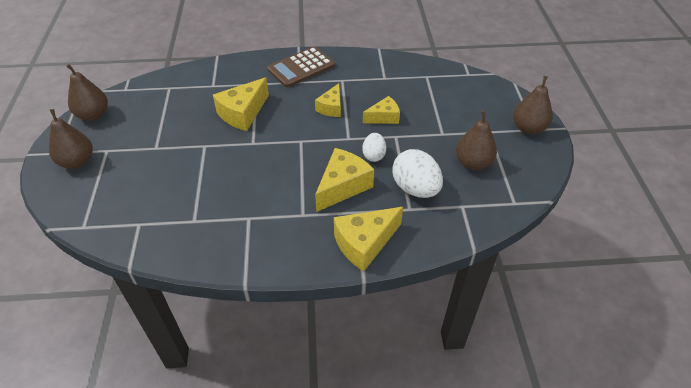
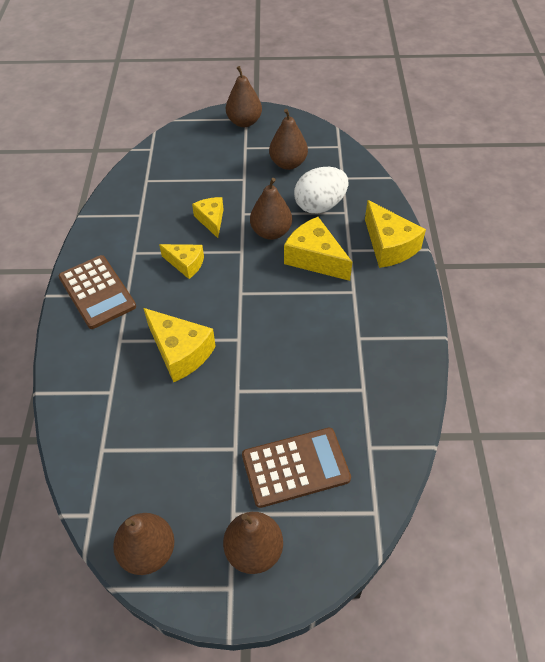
camera: 85 degrees left, 5 degrees up
white egg [362,133,386,162] -> brown pear [250,178,292,240]
none -> brown calculator [242,428,351,508]

